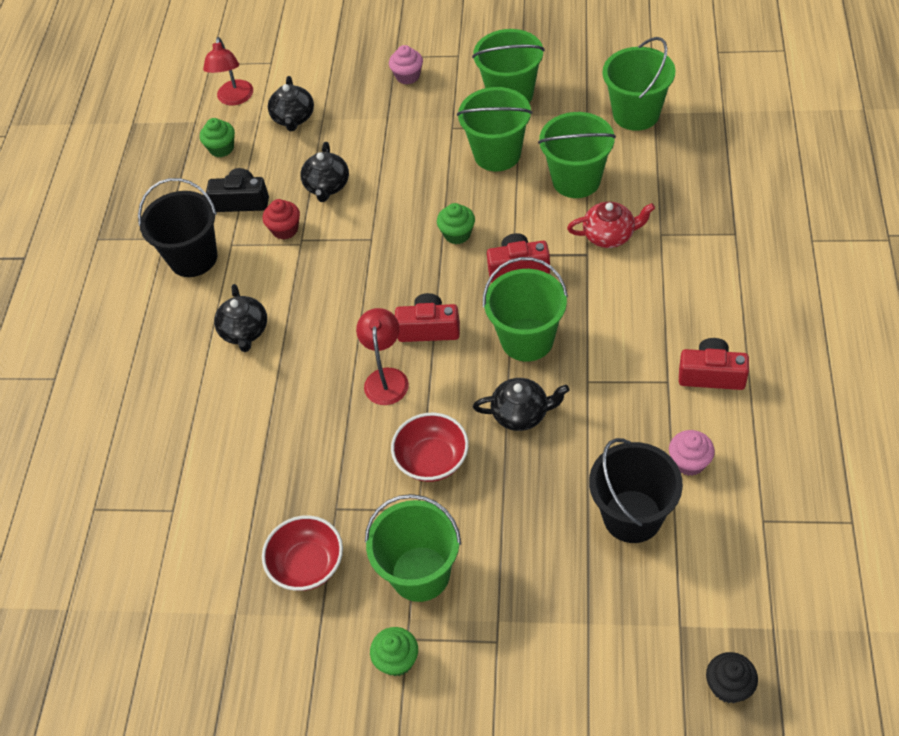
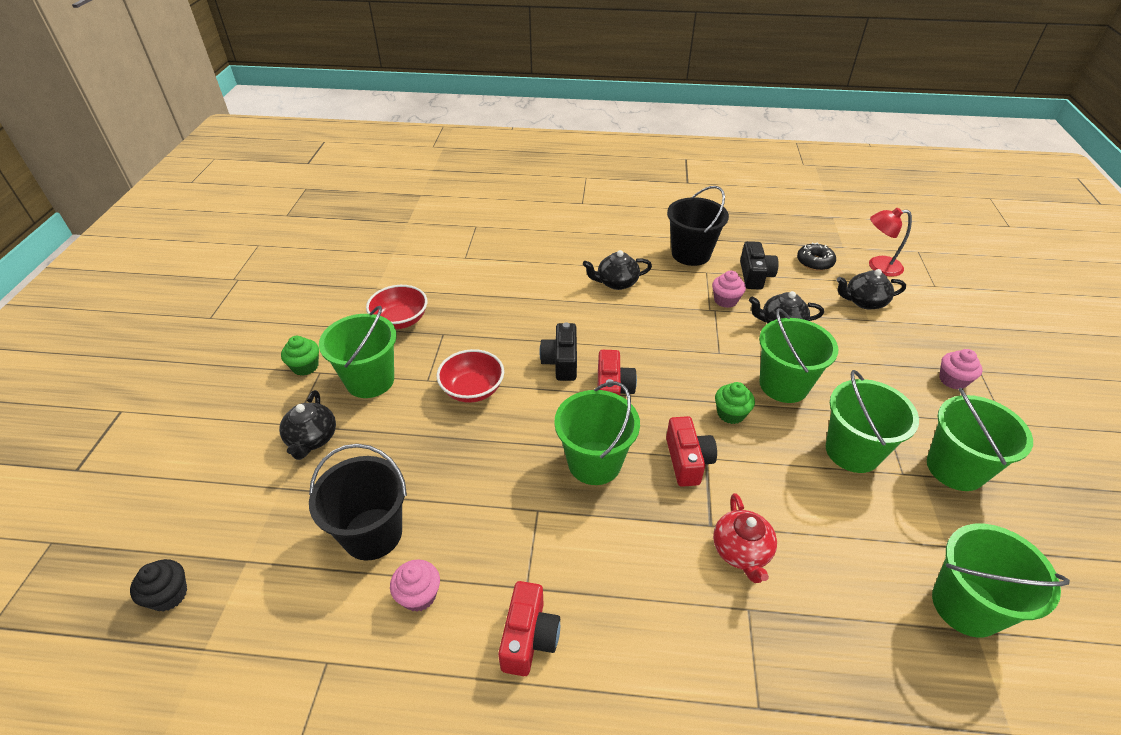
camera: 85 degrees right, 10 degrees down
green cupcake [200,118,235,157] -> black donut [797,243,836,271]
red cupcake [263,199,300,240] -> pink cupcake [712,270,746,308]
red lamp [356,308,409,405] -> black camera [539,322,577,381]
black teapot [473,378,569,431] -> black teapot moved to [279,390,336,460]
green bucket [538,112,616,198] -> green bucket moved to [759,308,838,403]

